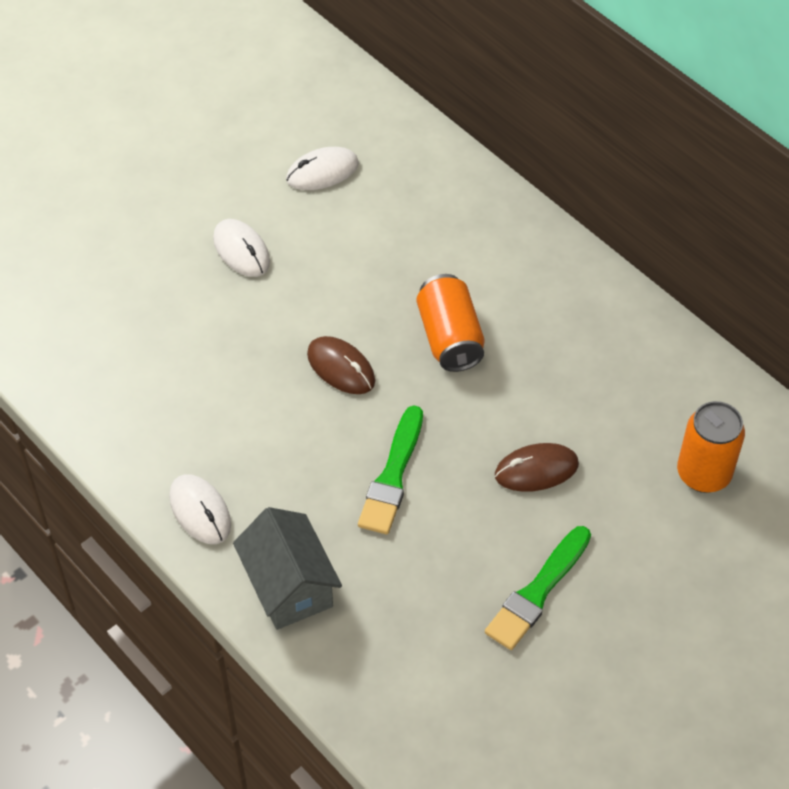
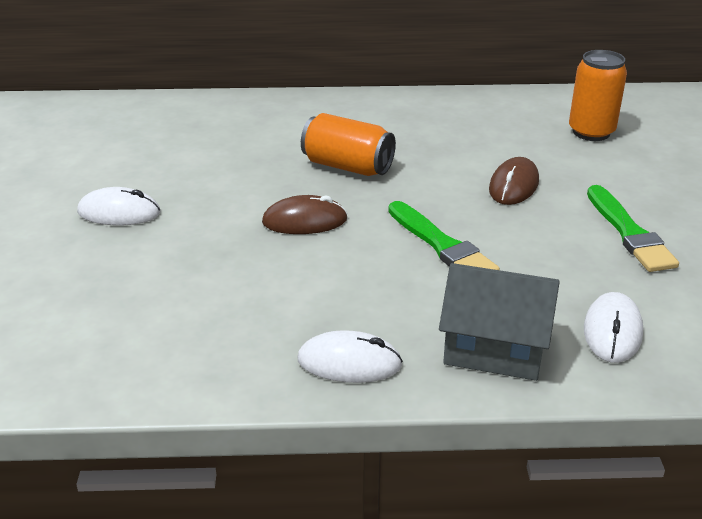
camera: 50 degrees left, 20 degrees down
white mouse [286,147,359,190] -> white mouse moved to [584,292,643,363]

